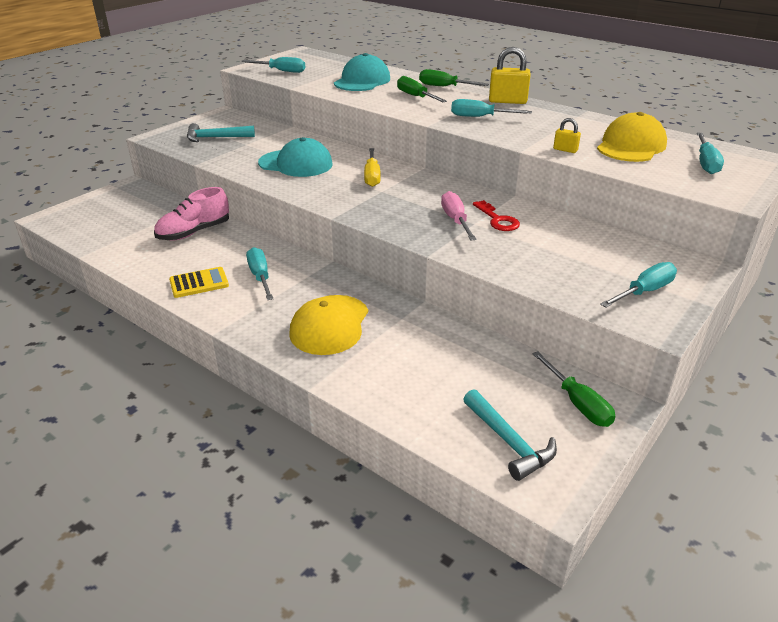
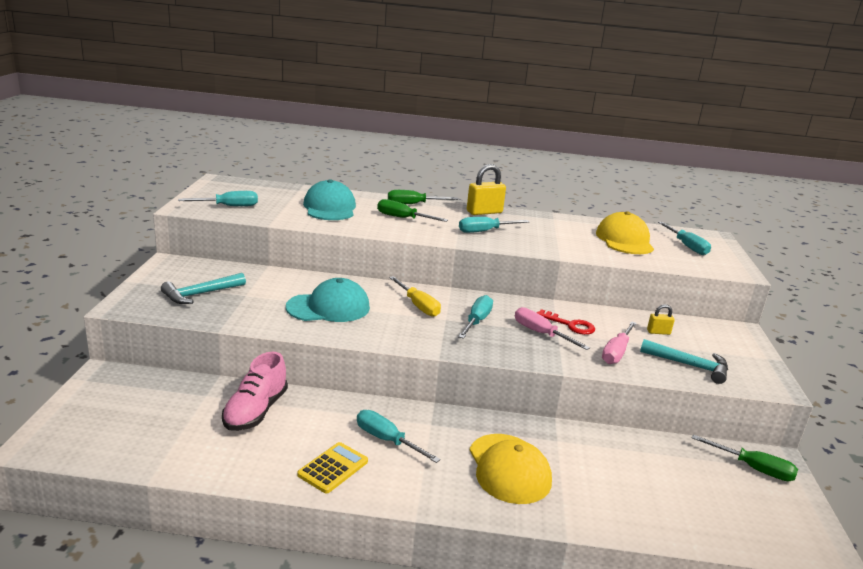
camera: 35 degrees left, 10 degrees down
turquoise hammer [463,389,557,481] -> turquoise hammer moved to [640,339,728,384]
yellow padlock [553,118,581,153] -> yellow padlock moved to [647,304,675,335]
turquoise screwdriver [600,262,677,308] -> turquoise screwdriver moved to [458,295,493,339]
none -> pink screwdriver [602,321,637,364]

